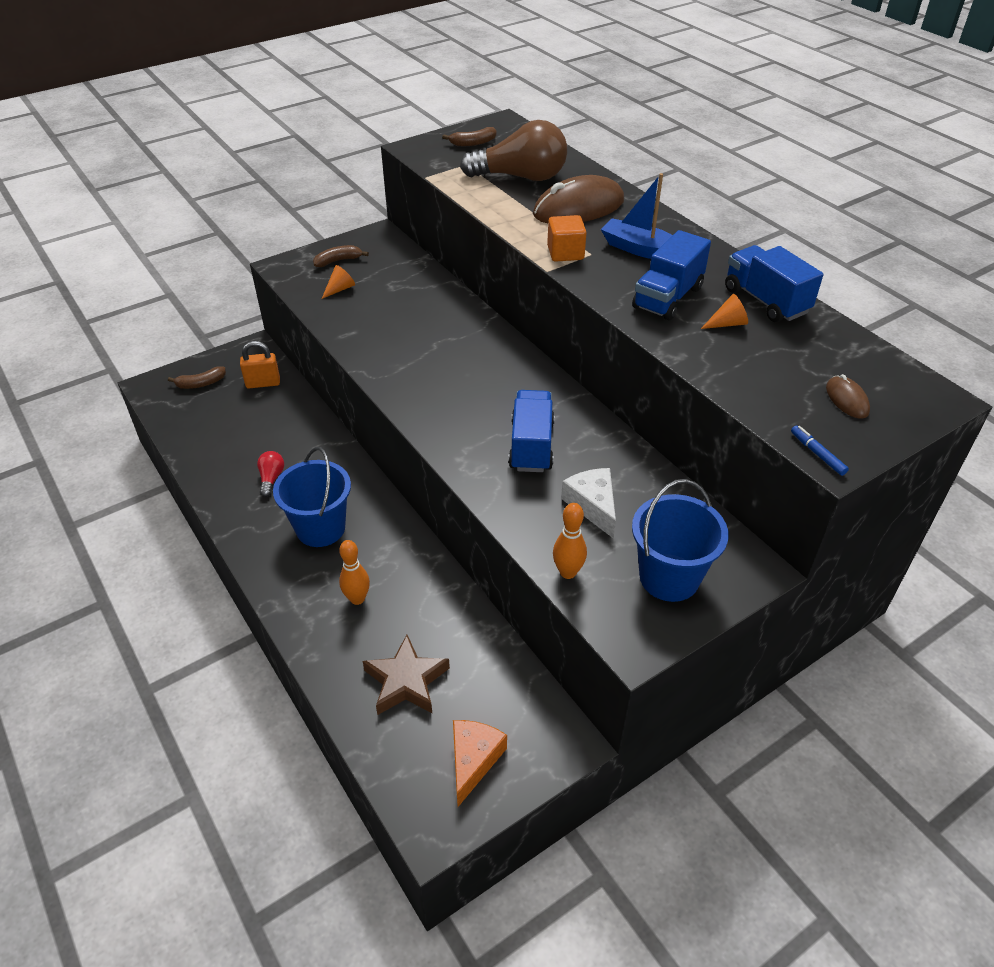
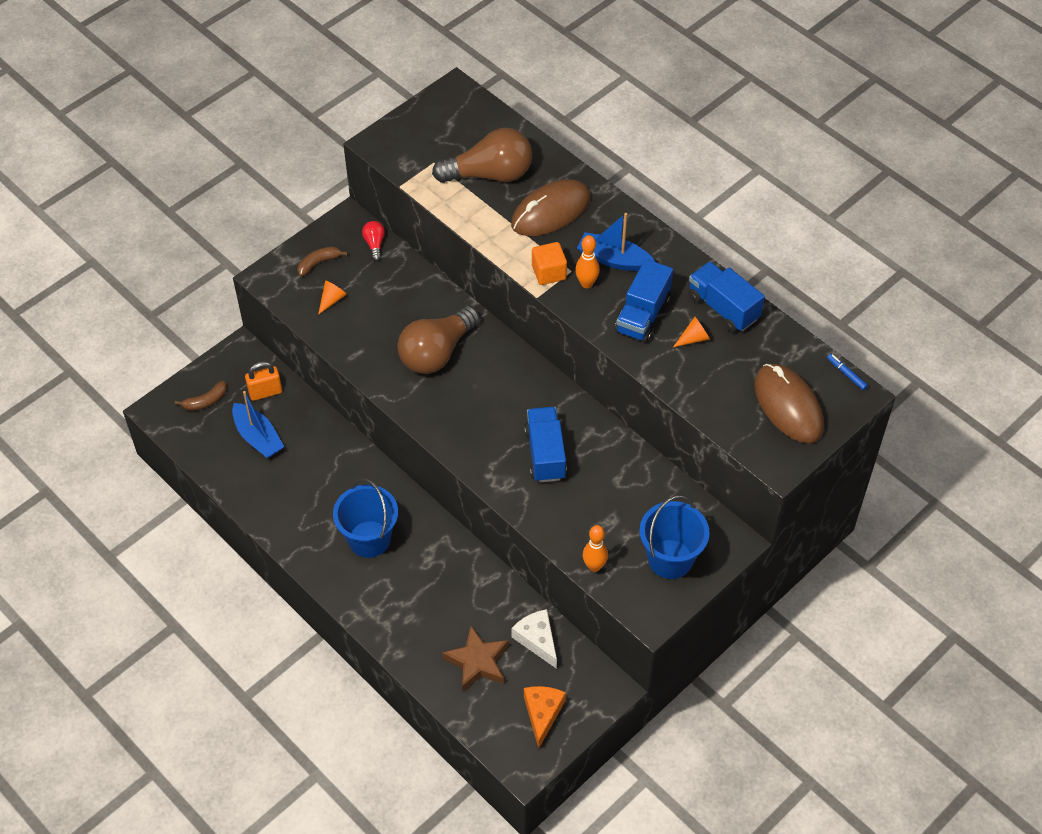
camera: 10 degrees left, 10 degrees up
red light bulb [257,451,284,497] -> red light bulb moved to [362,221,385,261]
orange bowling pin [339,540,370,605] -> orange bowling pin moved to [575,235,600,288]
brown banana [442,127,497,146] -> none
white cheese [561,468,616,539] -> white cheese moved to [512,609,557,669]
blue marker [791,426,849,476] -> blue marker moved to [827,354,868,390]
brown mouse [826,374,870,418] -> brown mouse [754,364,824,443], size x2.16
none -> blue boat [232,391,284,458]
none -> brown light bulb [397,306,480,374]

